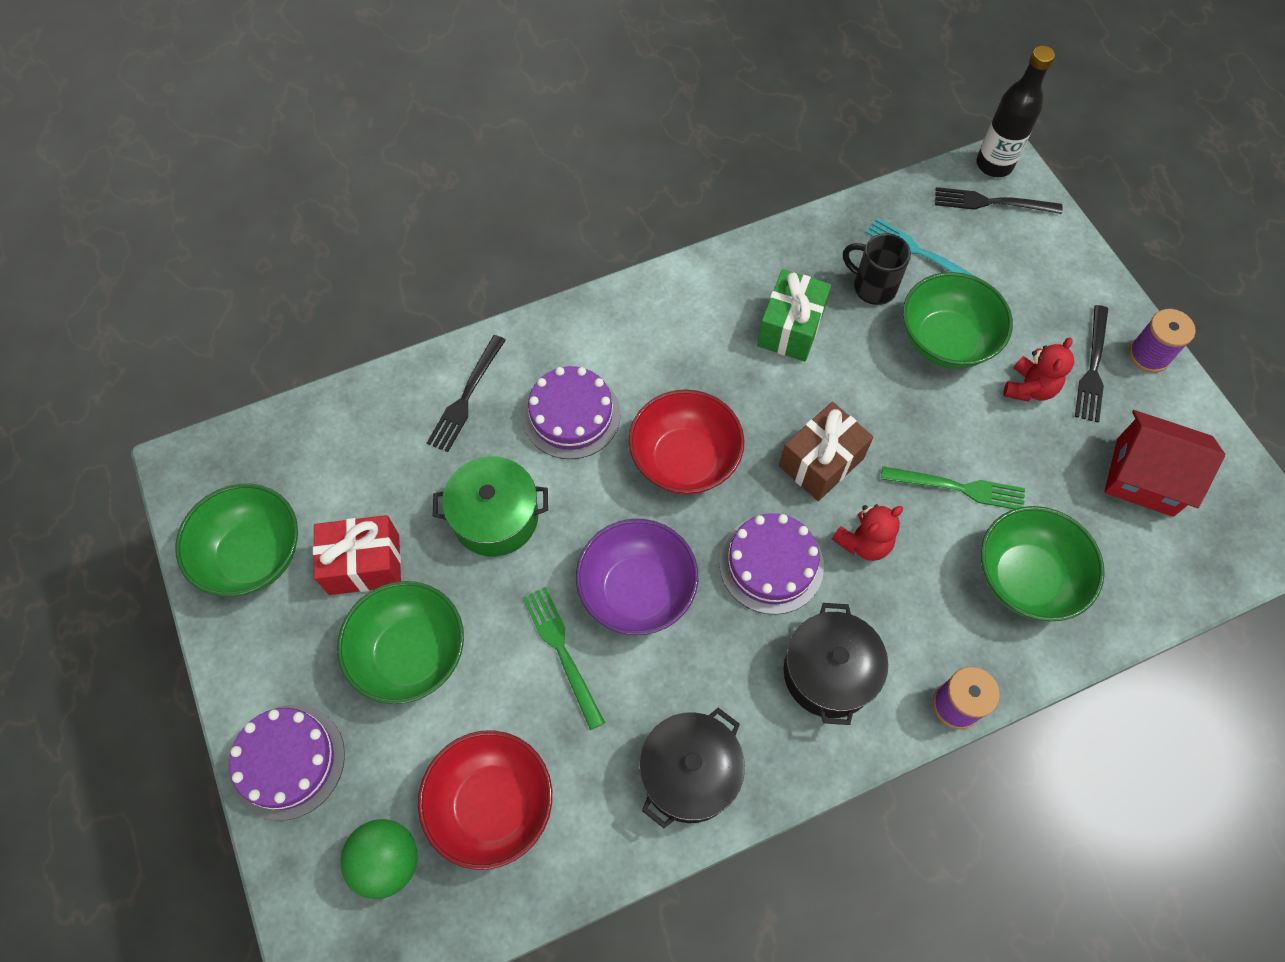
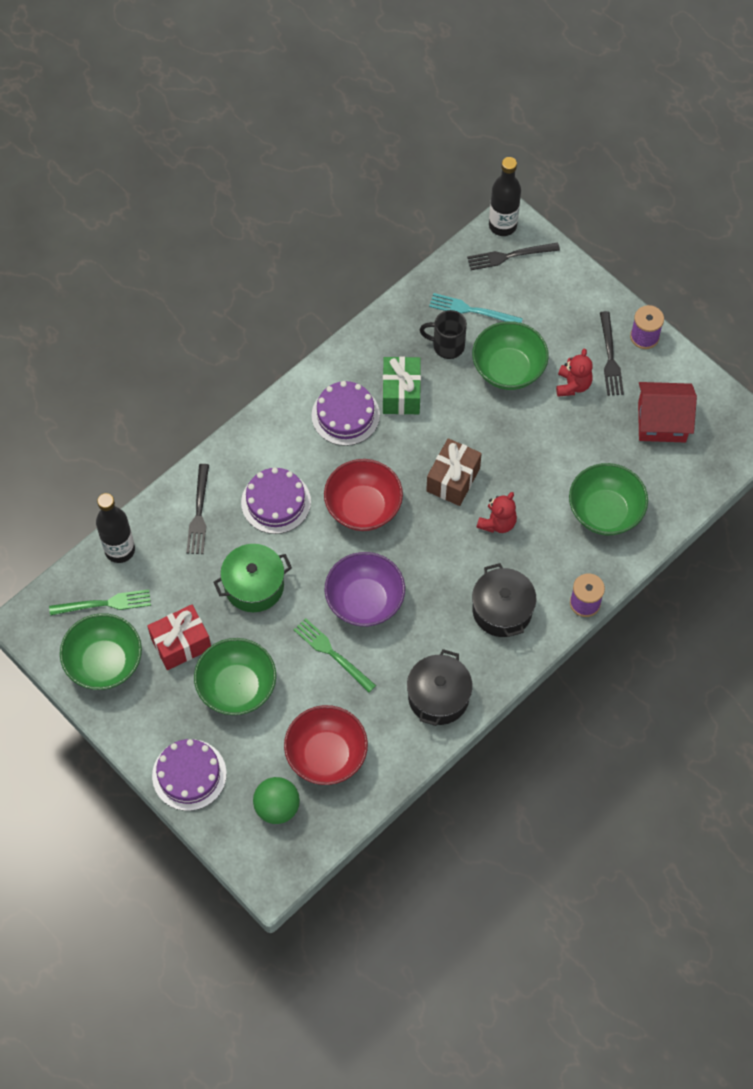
camera: 20 degrees left, 0 degrees up
purple cake [719,513,824,615] -> purple cake moved to [312,381,380,446]
green fork [881,466,1025,509] -> green fork moved to [49,589,151,615]
none -> black bottle [96,493,135,563]

